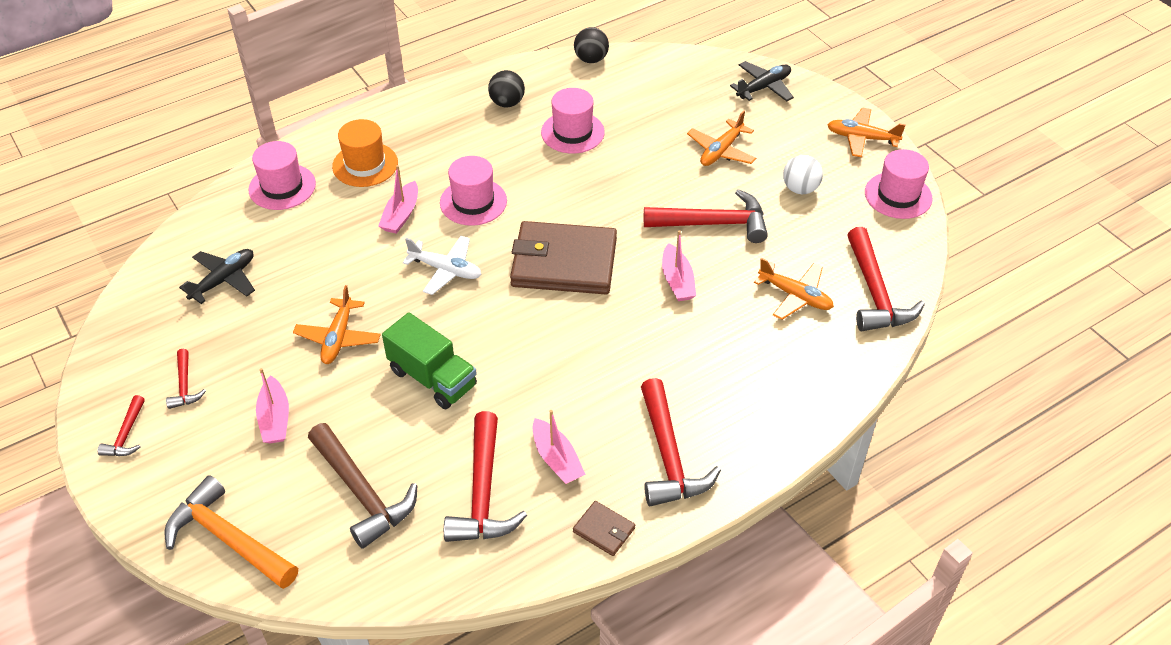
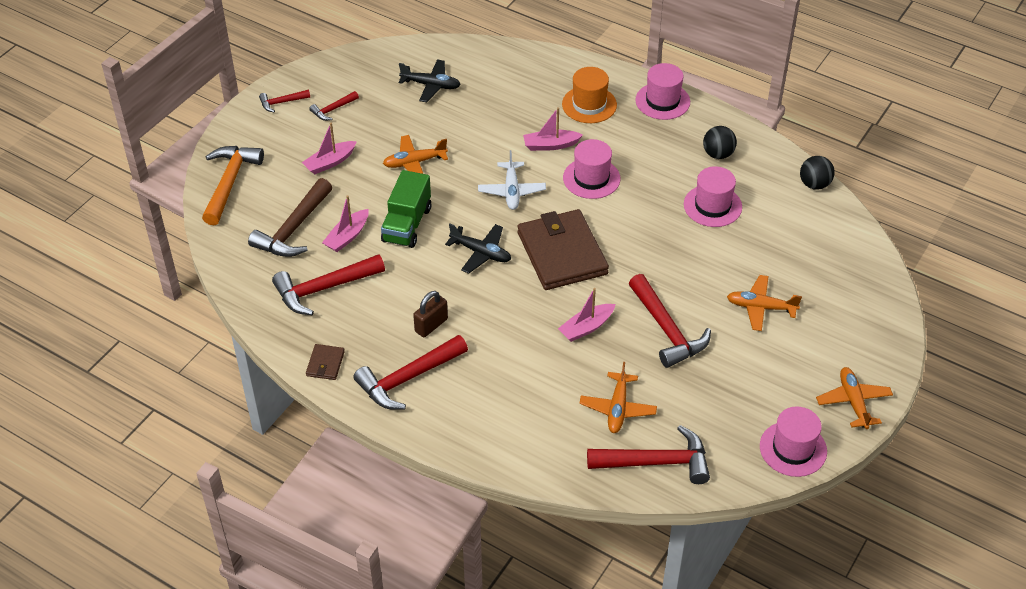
camera: 65 degrees right, 0 degrees up
pink hat [248,141,316,210] -> pink hat moved to [635,63,690,120]
pink boat [533,410,586,484] -> pink boat moved to [322,195,369,252]
black plane [730,61,794,101] -> black plane moved to [445,224,511,274]
white ball [783,155,823,194] -> none
red hammer [847,227,925,332] -> red hammer turned 150 degrees counterclockwise [587,425,710,484]
none -> brown padlock [413,291,448,337]

